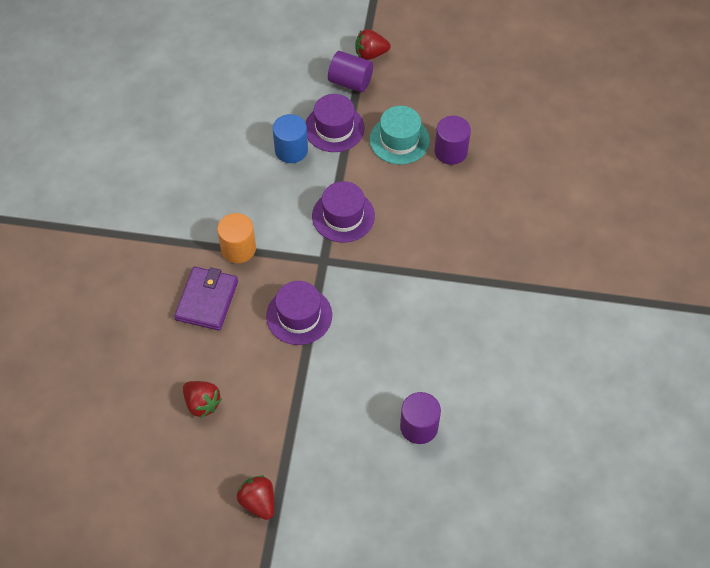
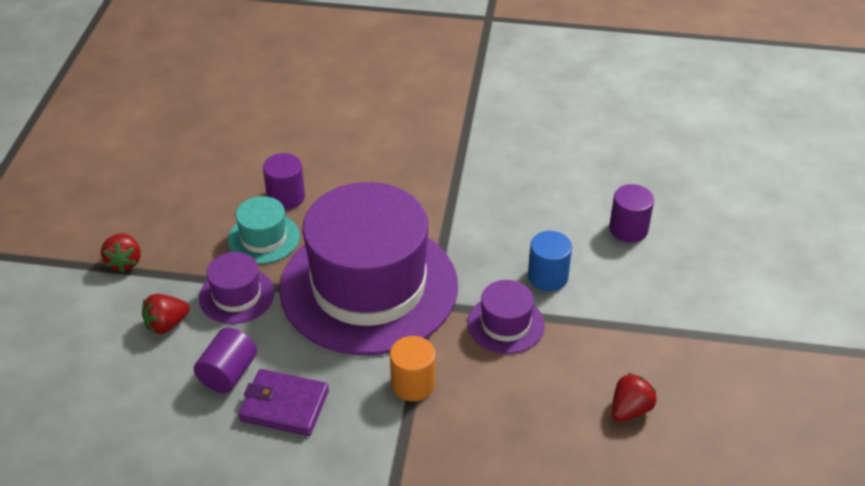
camera: 90 degrees left, 15 degrees down
purple wallet [174,267,238,331] -> purple wallet moved to [238,369,329,436]
red strawberry [237,475,274,520] -> red strawberry moved to [142,294,190,334]
blue cylinder [273,114,308,163] -> blue cylinder moved to [528,231,572,291]
purple hat [312,181,375,243] -> purple hat [279,182,458,355], size x2.38
purple cylinder [328,51,373,93] -> purple cylinder moved to [194,327,257,393]

